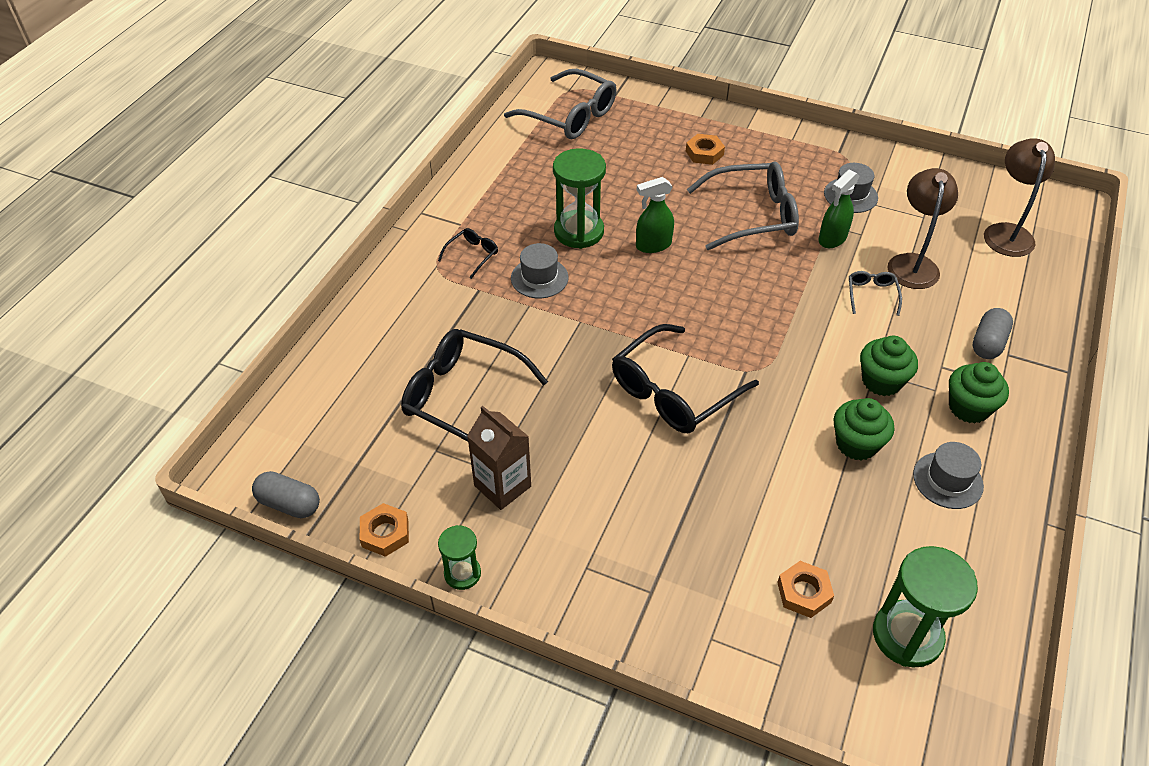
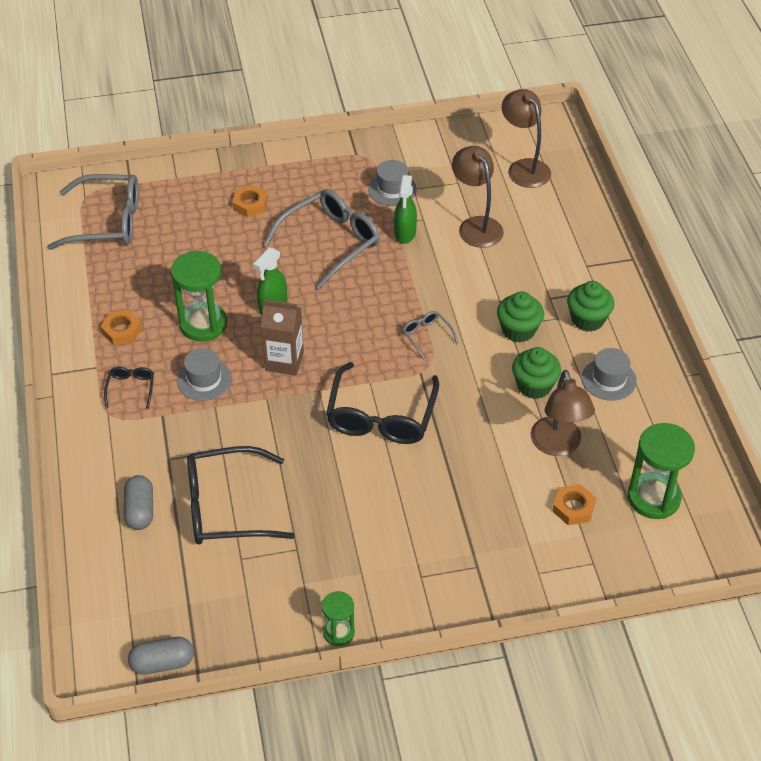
camera: 35 degrees left, 0 degrees up
orange nut [360,503,409,557] -> orange nut moved to [101,310,142,345]
brown carton [467,406,531,510] -> brown carton moved to [261,300,304,375]
grey glasses [849,271,902,316] -> grey glasses moved to [402,311,459,360]
grey capsule [973,308,1013,359] -> grey capsule moved to [124,475,153,530]
none -> brown lamp [531,370,595,456]

